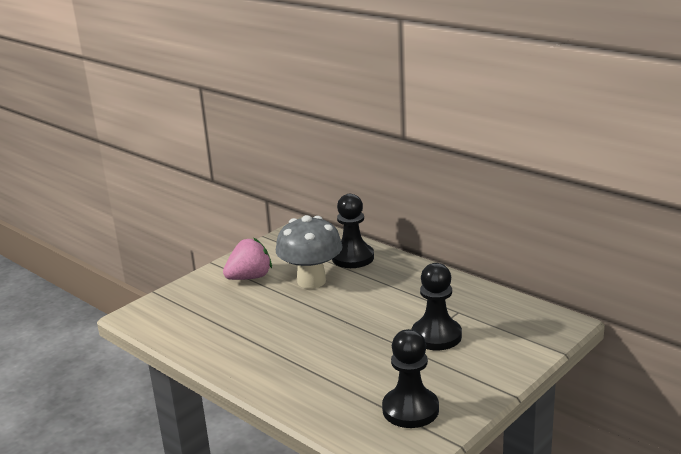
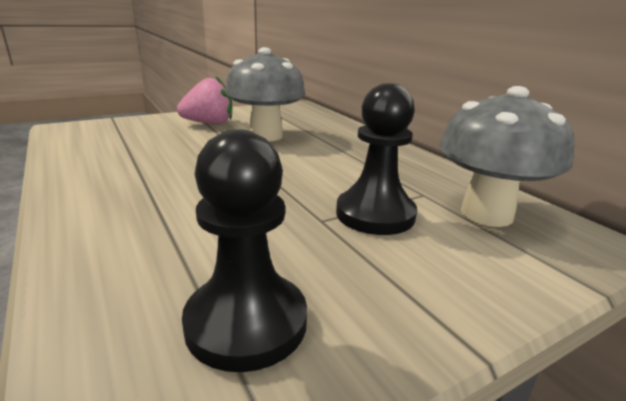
camera: 15 degrees right, 0 degrees up
black pawn [332,194,374,268] -> none
none -> grey mushroom [439,86,574,227]

